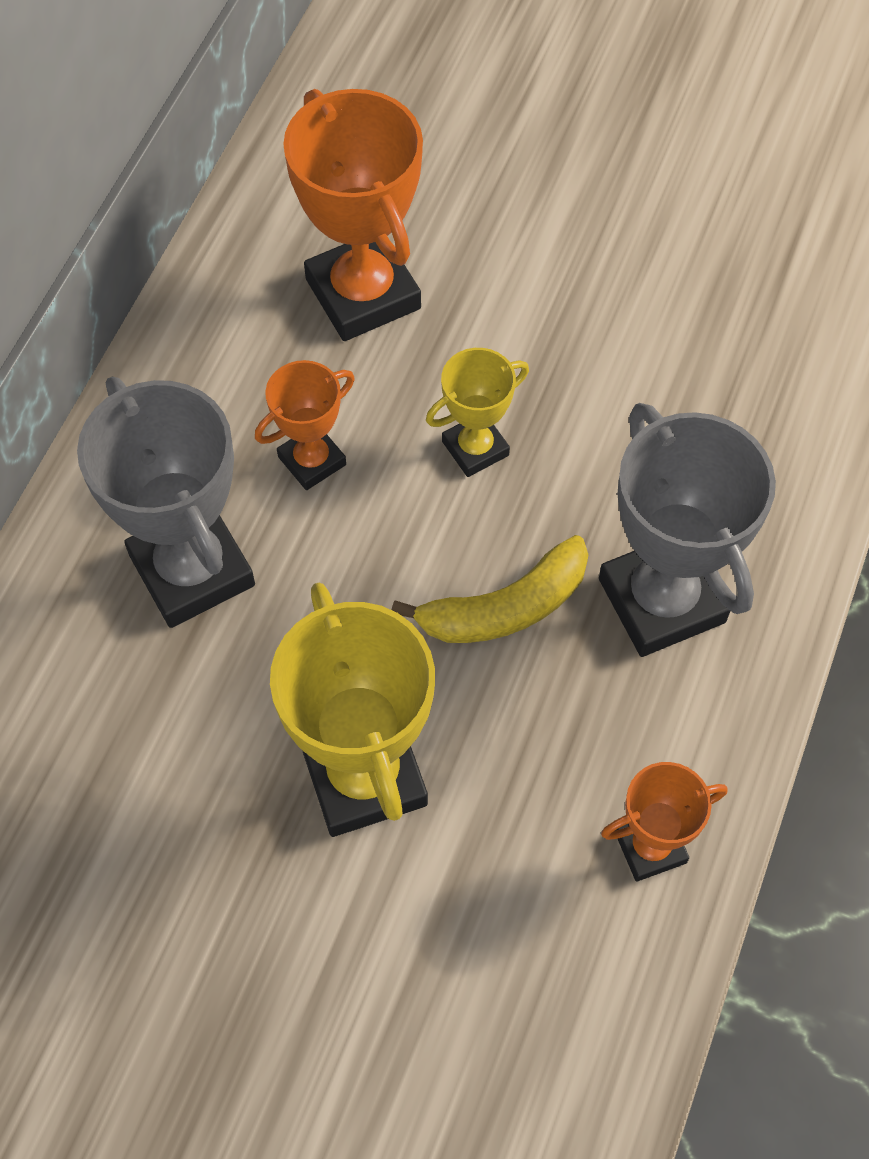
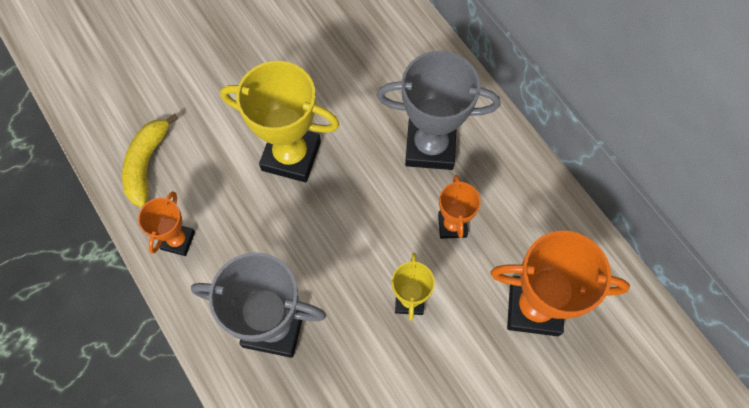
camera: 125 degrees right, 5 degrees up
yellow banana [392,535,588,643] -> yellow banana moved to [122,114,179,208]

